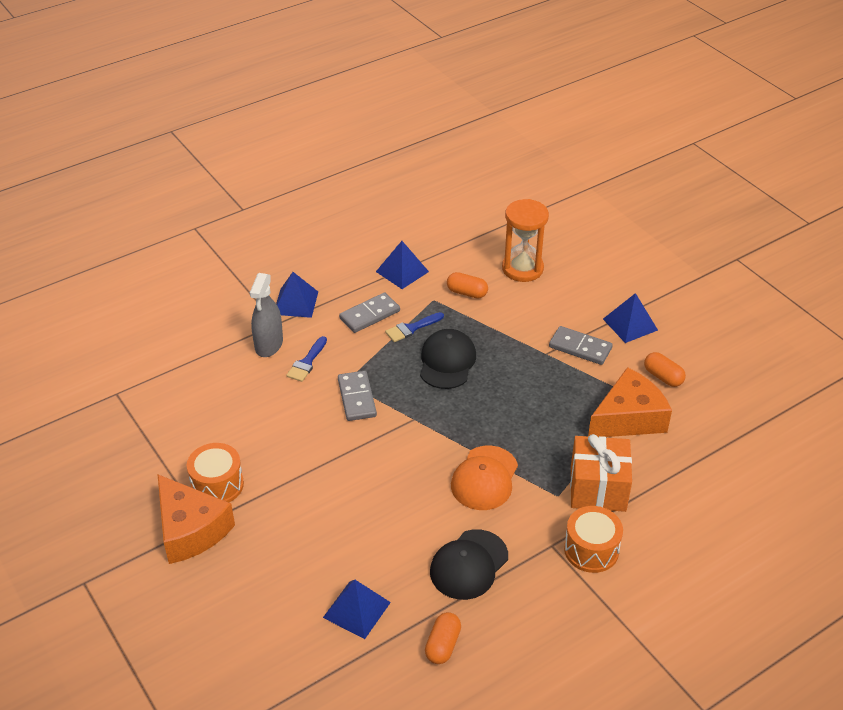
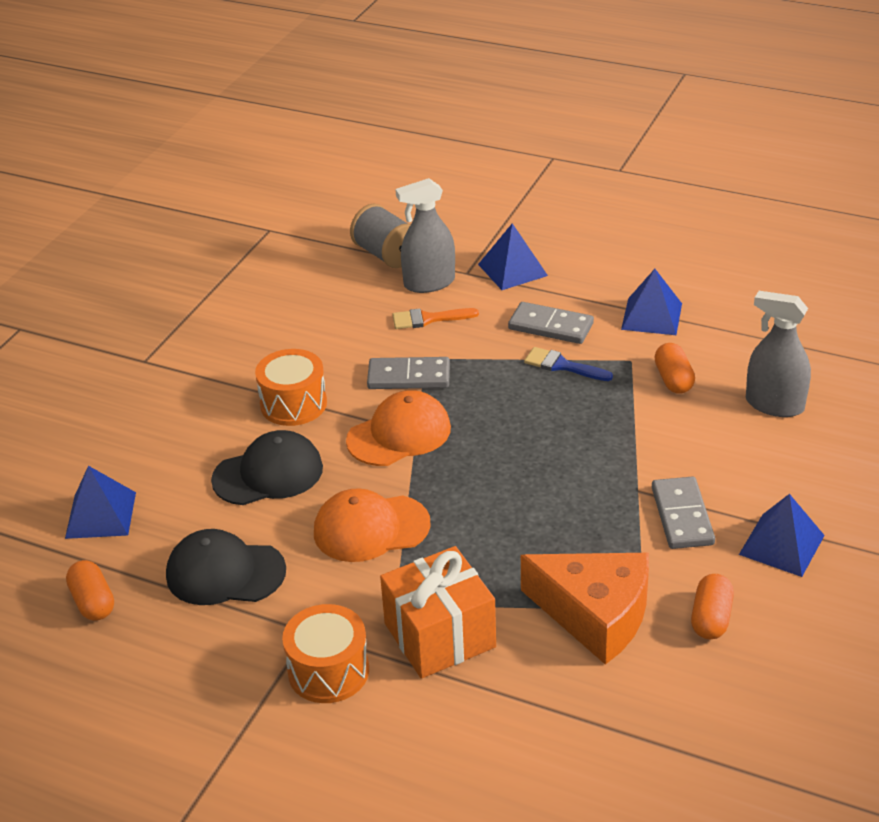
camera: 60 degrees right, 5 degrees down
orange cheese [157,474,235,564] -> none
orange drum [187,443,244,502] -> orange drum moved to [255,349,327,426]
blue brush [286,336,327,382] -> orange brush [392,308,479,329]
grey domino [338,371,377,421] -> grey domino turned 45 degrees clockwise [367,357,450,389]
black cap [420,329,476,389] -> black cap moved to [211,430,323,505]
orange capsule [425,612,461,664] -> orange capsule turned 75 degrees clockwise [66,560,114,621]
orange hourglass [502,199,549,282] -> grey spray bottle [746,291,811,417]
none -> orange cap [346,390,451,466]
none -> grey spool [350,204,411,268]

